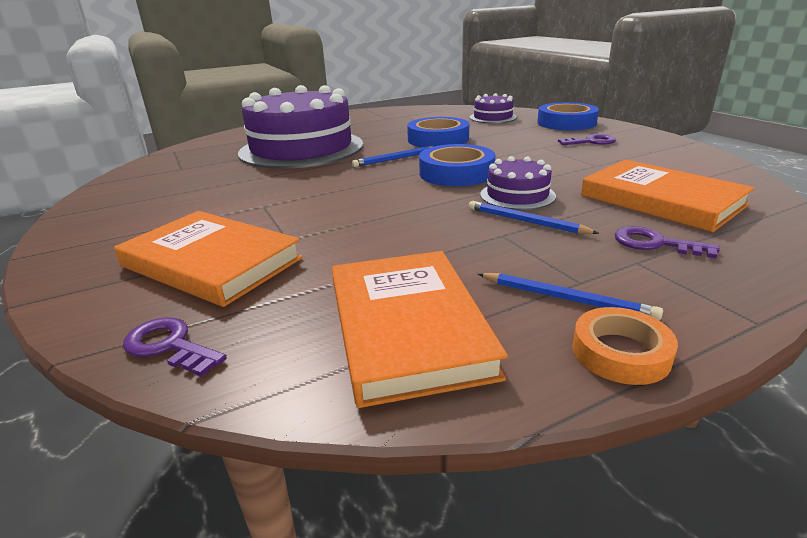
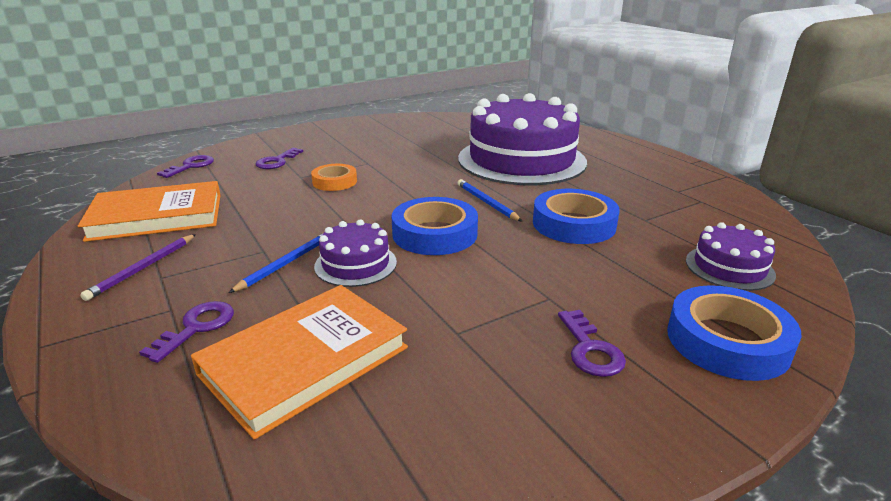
camera: 85 degrees right, 0 degrees up
orange book [114,211,303,307] -> purple key [256,148,303,169]
blue pencil [478,273,663,320] -> purple pencil [80,234,196,301]
orange tape [572,307,678,385] -> orange tape moved to [311,164,357,191]

